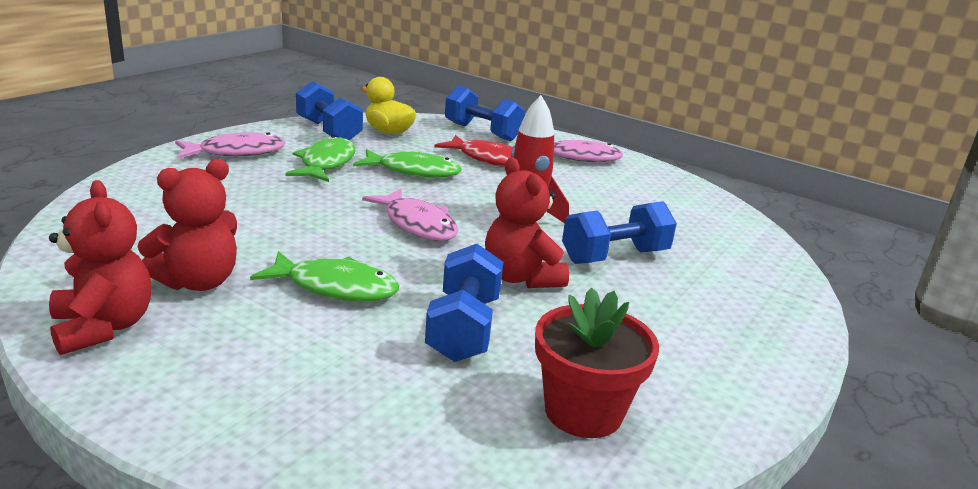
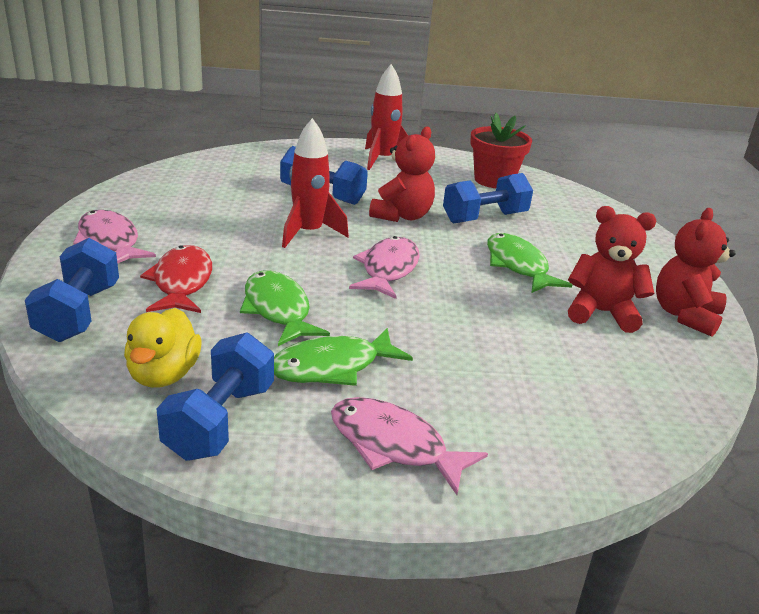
camera: 125 degrees left, 5 degrees up
none -> red rocket [365,64,408,170]

